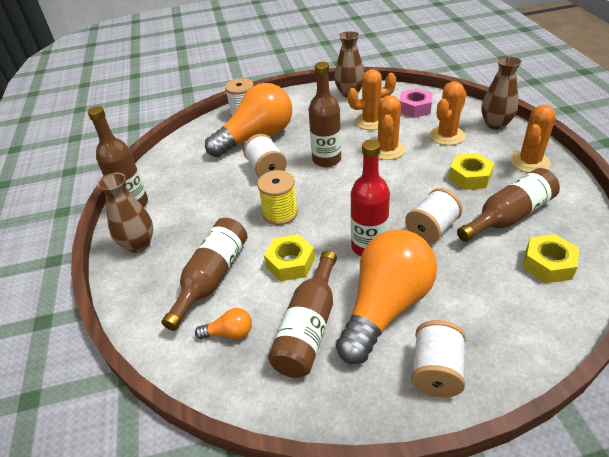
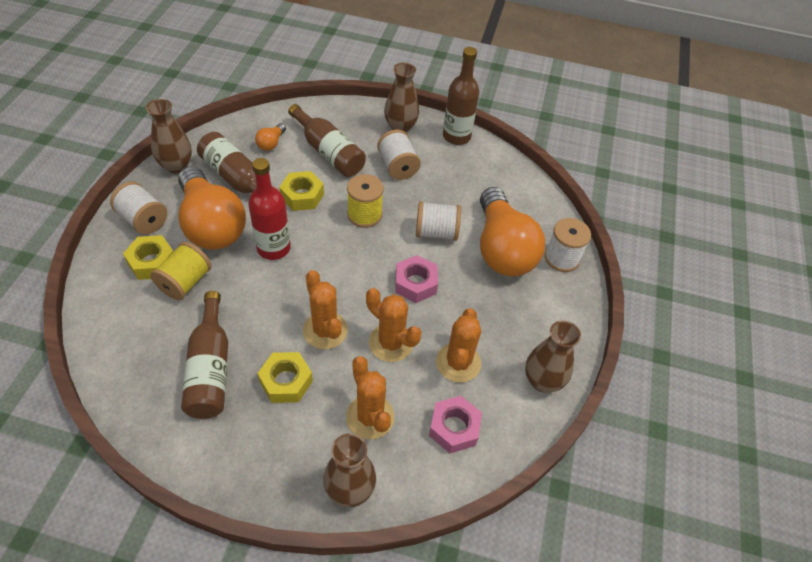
camera: 110 degrees right, 10 degrees up
brown bottle [309,62,341,167] -> pink nut [395,255,438,303]
white spool [405,188,463,244] -> white spool moved to [377,130,421,180]
orange cactus [510,105,556,173] -> orange cactus moved to [303,270,348,349]
yellow nut [523,234,579,283] -> yellow nut moved to [123,235,173,280]
none -> brown vase [146,99,192,173]
none -> yellow spool [150,242,212,300]

